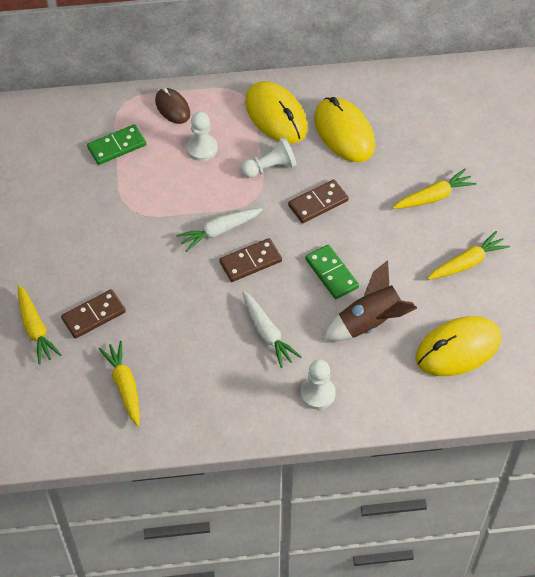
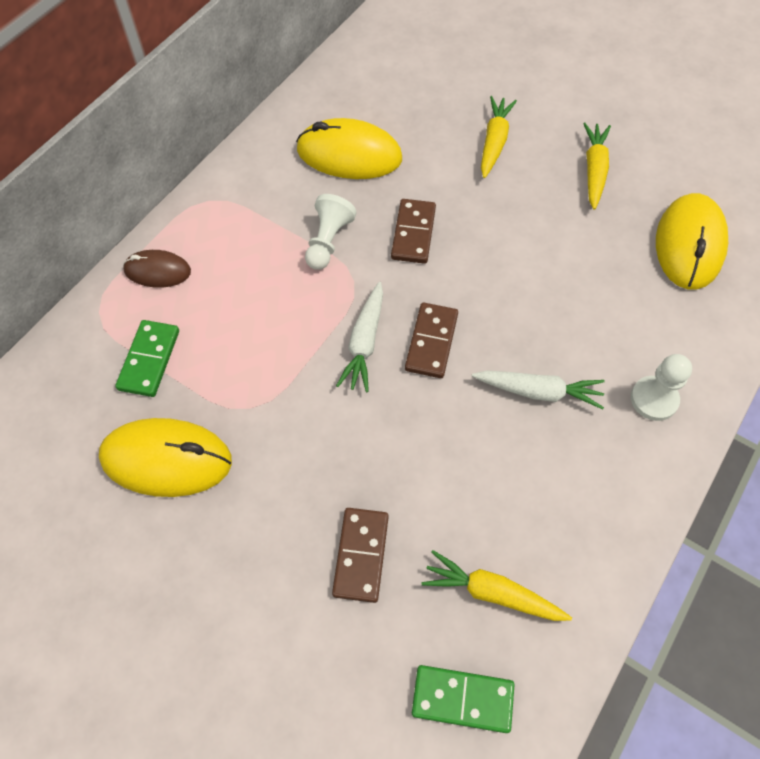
camera: 50 degrees left, 5 degrees up
yellow carrot [18,285,61,364] -> none
white pawn [186,111,218,161] -> none
yellow mouse [245,81,308,144] -> yellow mouse moved to [99,418,232,497]
green domino [305,244,359,299] -> green domino moved to [412,665,514,733]
brown rocket [323,260,417,341] -> none

